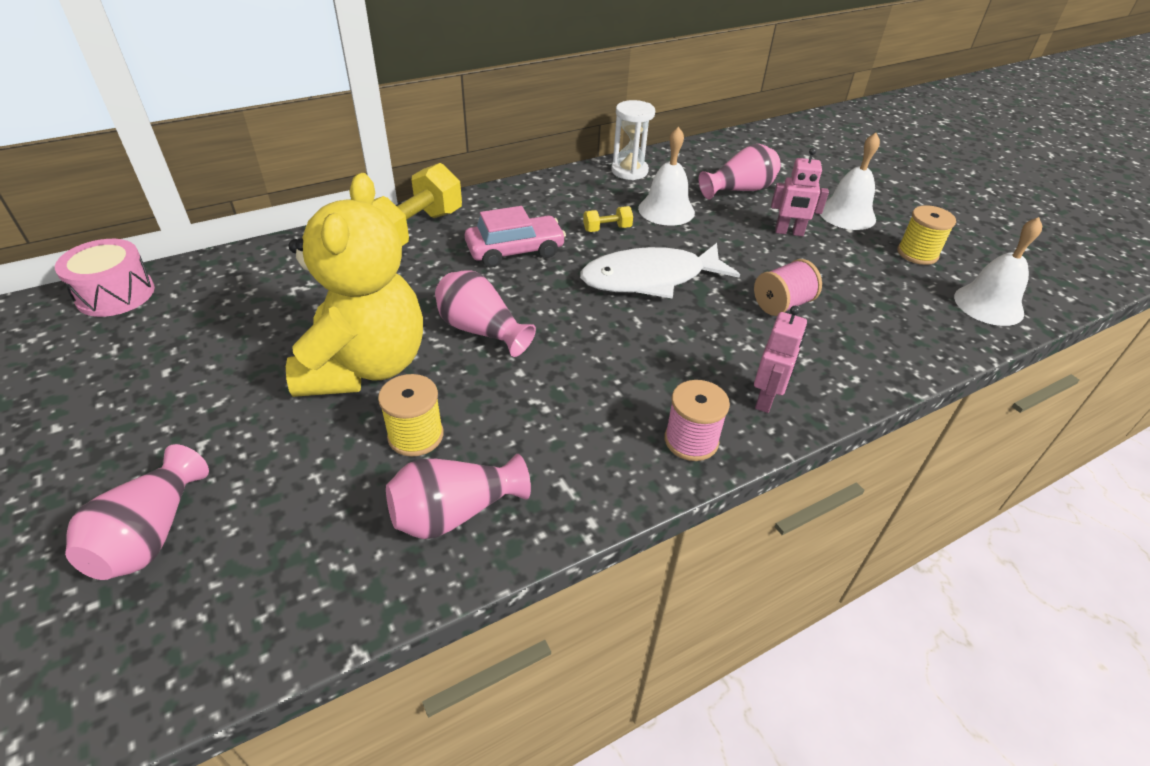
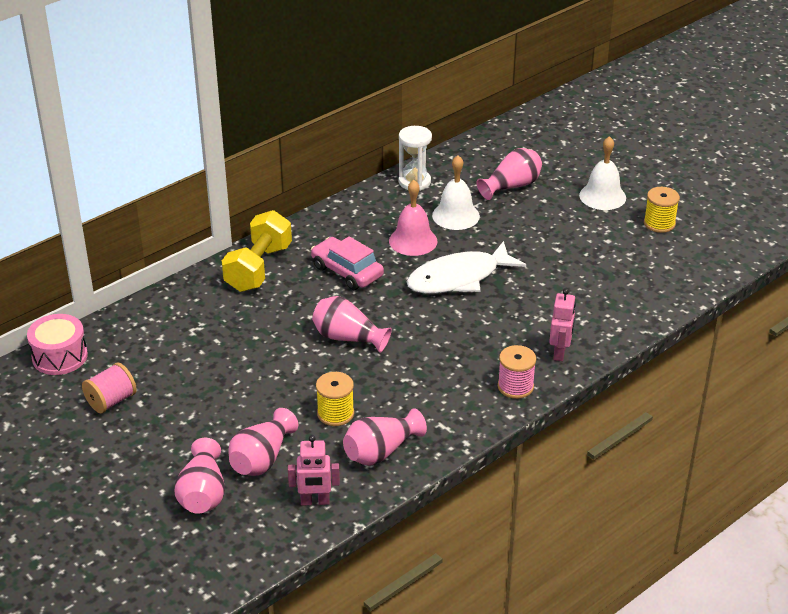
camera: 10 degrees left, 5 degrees down
yellow teddy bear [286,173,423,397] -> none
pink car [465,206,566,268] -> pink car turned 105 degrees counterclockwise [311,236,384,290]
yellow dumbbell [583,206,633,232] -> pink bell [389,180,438,256]
pink spool [754,259,822,316] -> pink spool moved to [82,363,137,413]
pink robot [771,148,829,236] -> pink robot moved to [288,435,340,505]
white bell [954,217,1042,326] -> none
none -> pink vase [228,408,298,476]

